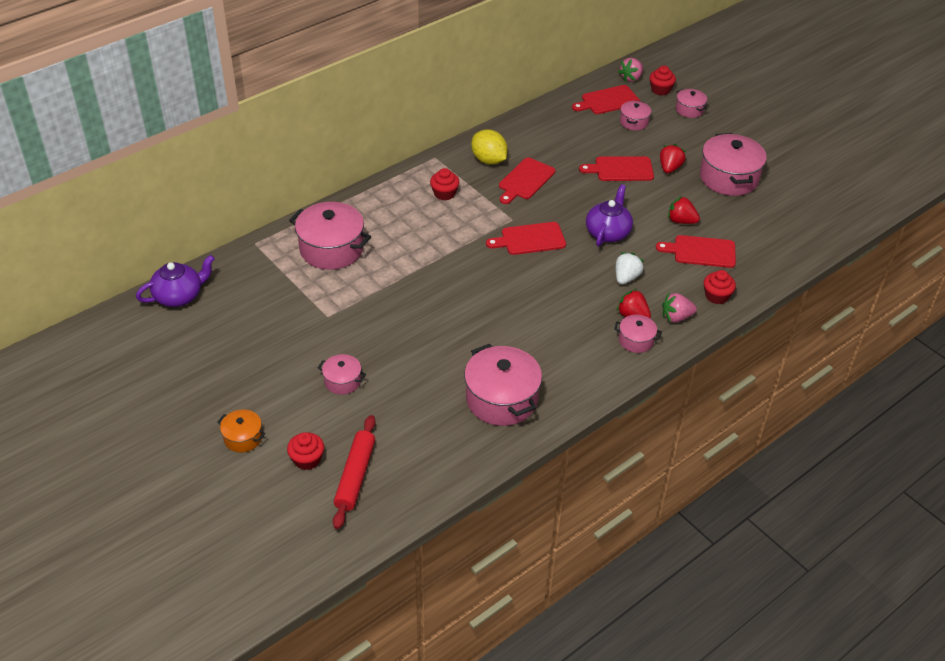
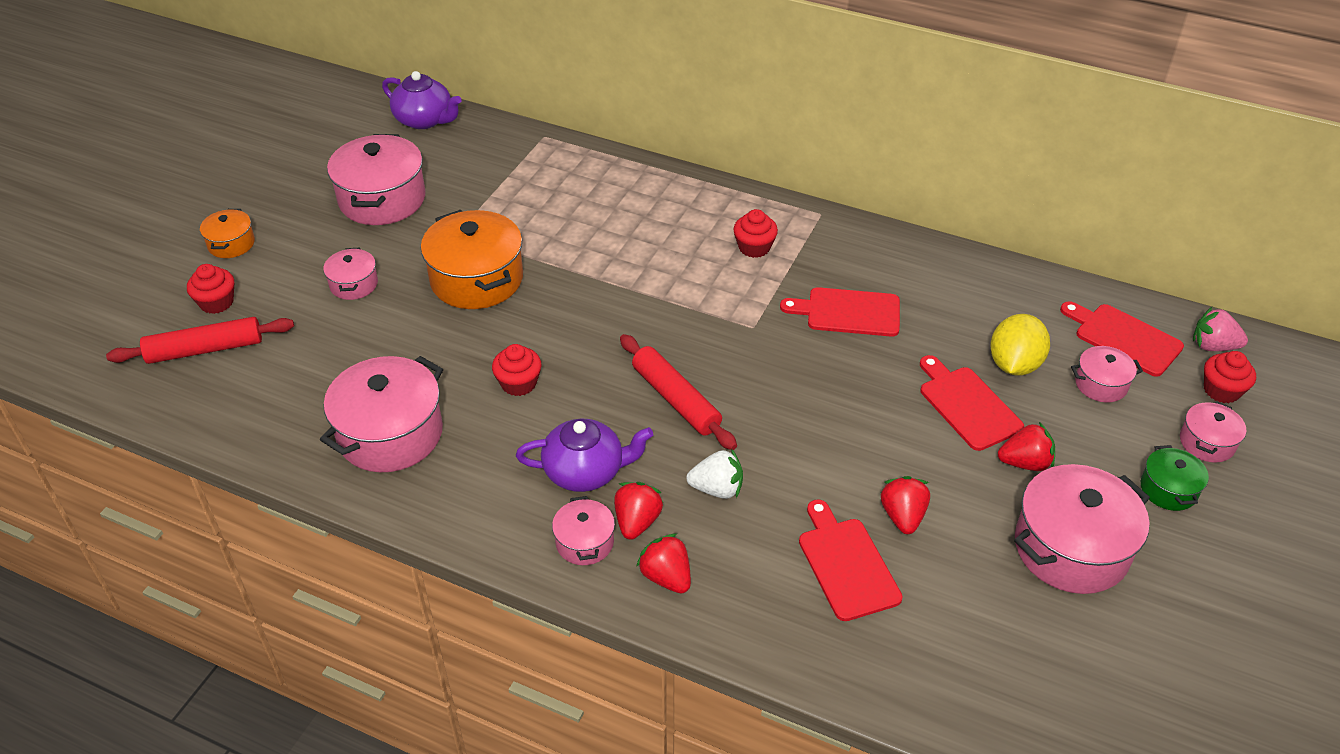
camera: 65 degrees right, 0 degrees up
pink pot [289,202,371,270] -> pink pot moved to [327,134,426,225]
yellow lemon [471,129,508,165] -> yellow lemon moved to [990,314,1050,376]
red cutting board [486,222,566,255] -> none
purple teapot [586,184,633,247] -> purple teapot moved to [516,419,653,492]
pink strawberry [662,293,697,322] -> red strawberry [636,533,691,594]
red cupcake [704,270,736,304] -> red cupcake moved to [492,344,541,396]
none -> orange pot [421,210,523,309]
none -> red rolling pin [620,334,737,450]
none -> green pot [1141,445,1209,511]

